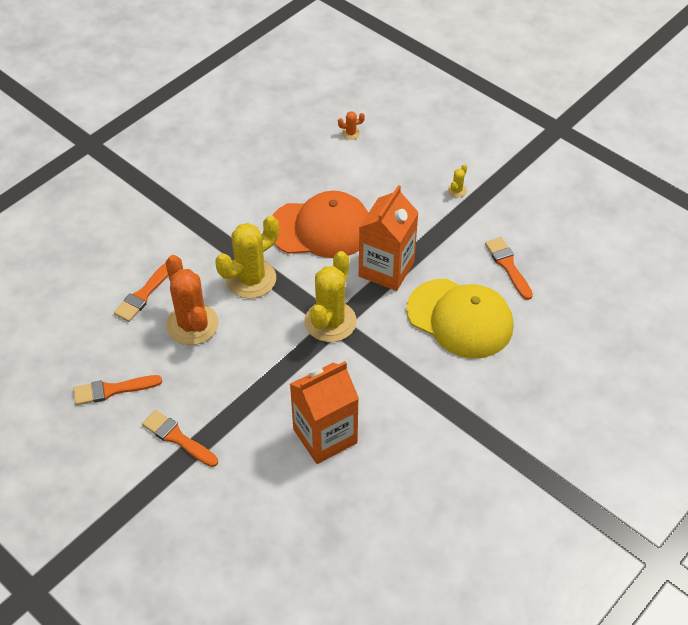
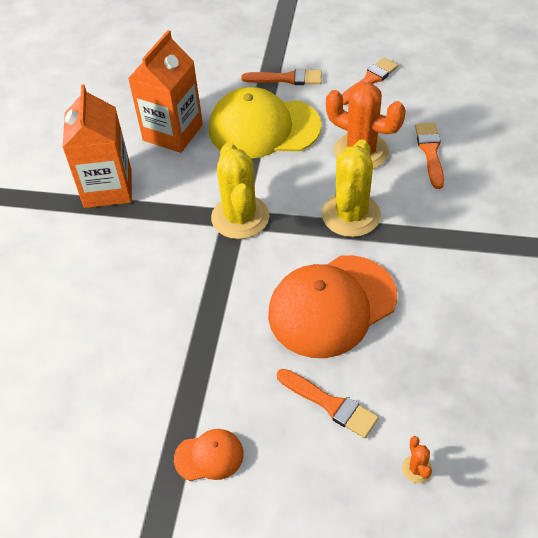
camera: 150 degrees right, 0 degrees up
orange cactus [338,111,365,140] -> orange cactus turned 60 degrees counterclockwise [402,436,432,483]
orange carton [359,185,419,291] -> orange carton moved to [62,84,132,208]
yellow cap [406,279,514,359] -> yellow cap moved to [209,87,322,158]
yellow cactus [448,164,467,197] -> orange cap [174,429,244,481]
orange brush [485,237,533,300] -> orange brush moved to [277,369,379,438]

